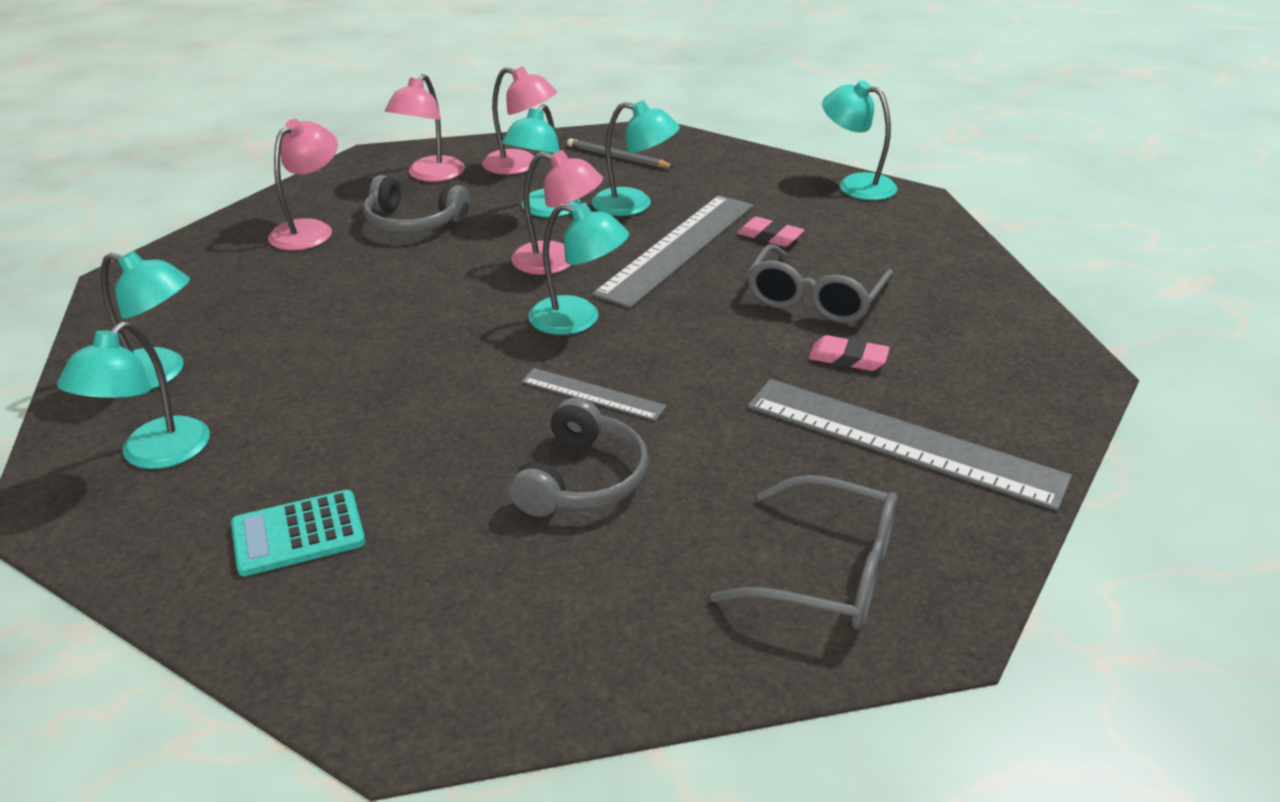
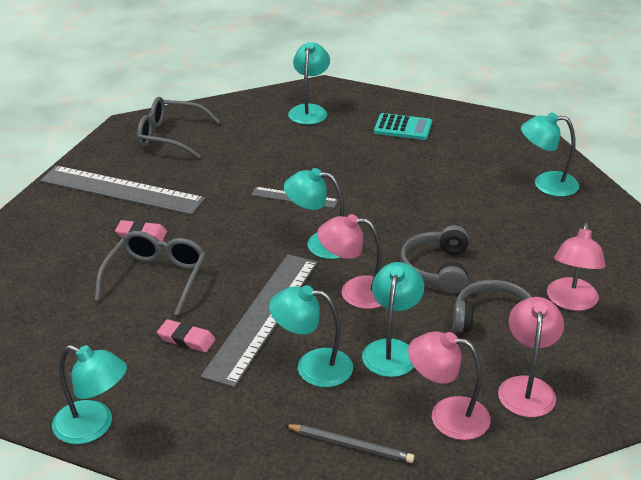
camera: 170 degrees right, 0 degrees up
turquoise lamp [57,322,210,469] -> turquoise lamp moved to [288,42,330,125]
turquoise calculator [231,490,366,576] -> turquoise calculator turned 45 degrees clockwise [374,113,432,140]
grey headphones [509,397,649,517] -> grey headphones moved to [400,225,469,294]

